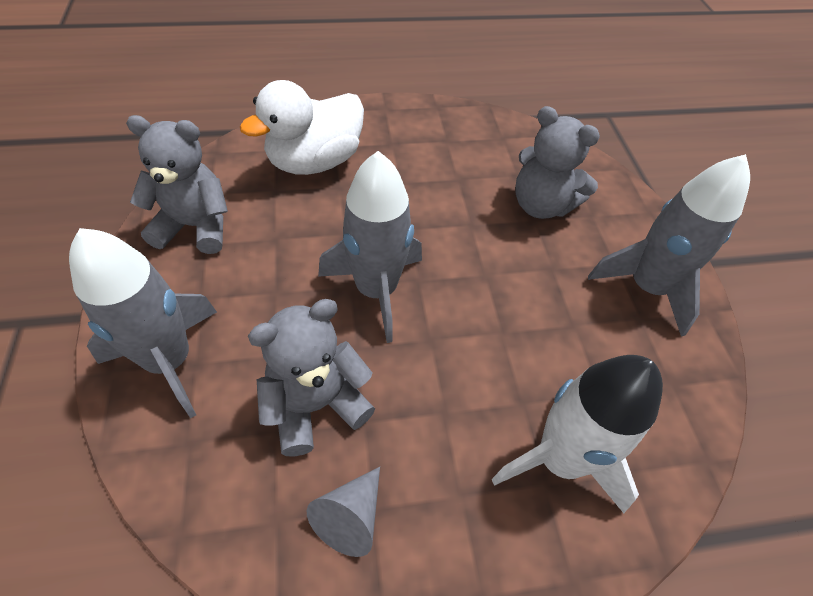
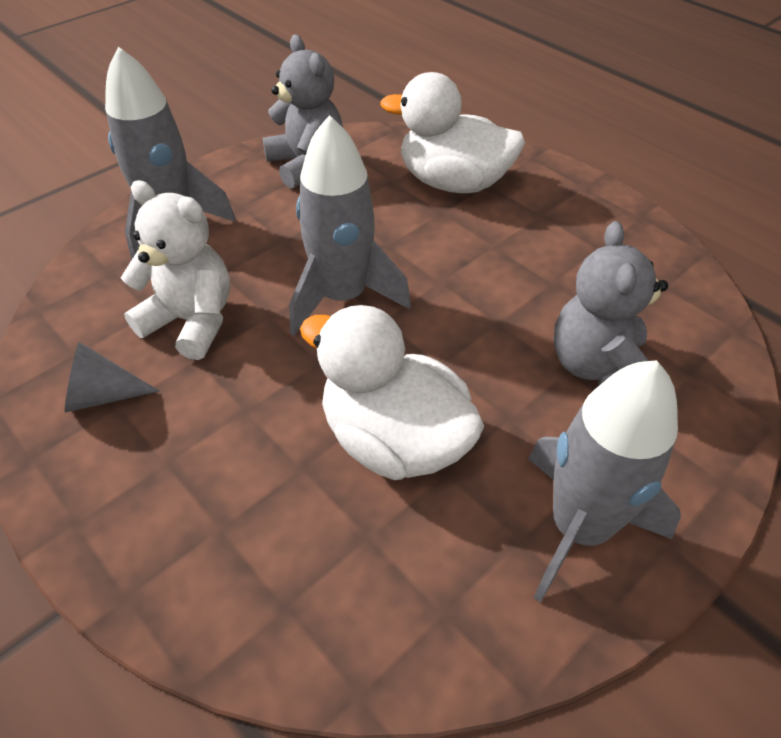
camera: 60 degrees right, 5 degrees down
grey teddy bear [248,299,375,457] -> white teddy bear [121,180,230,360]
white rocket [492,355,663,513] -> none
none -> white duck [300,305,484,480]

